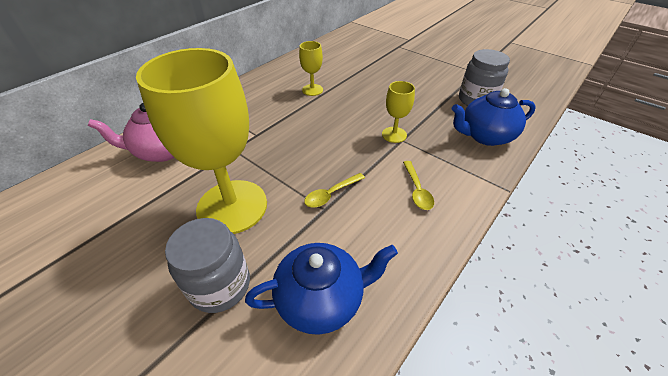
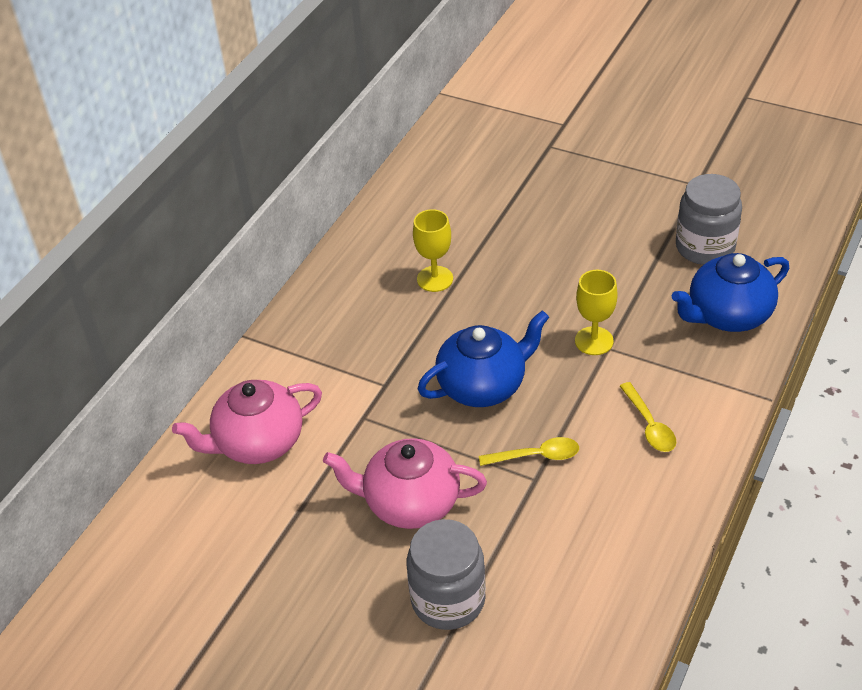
camera: 10 degrees left, 0 degrees up
yellow goblet [136,48,267,234] -> pink teapot [323,438,487,529]
blue teapot [245,243,398,335] -> blue teapot moved to [418,311,549,407]
yellow spoon [304,173,365,207] -> yellow spoon turned 135 degrees counterclockwise [479,437,579,466]

